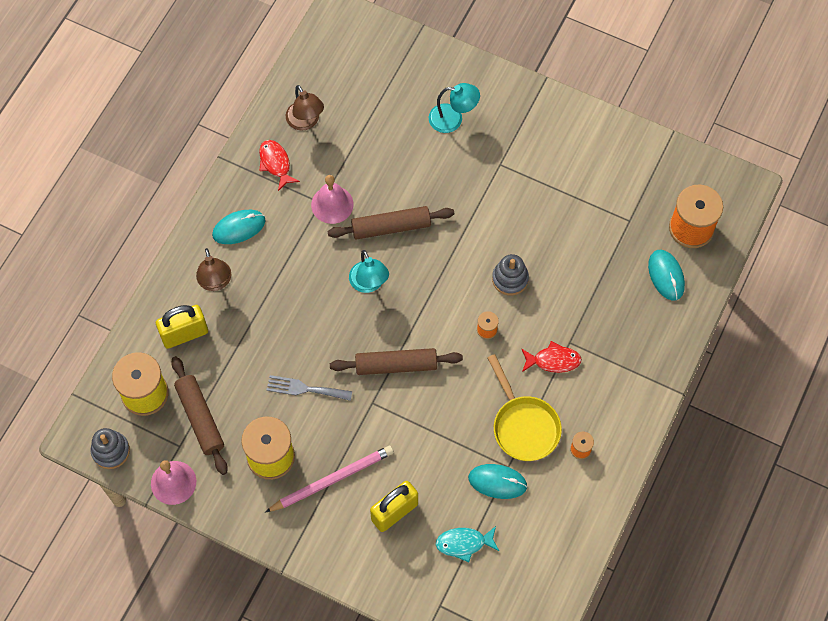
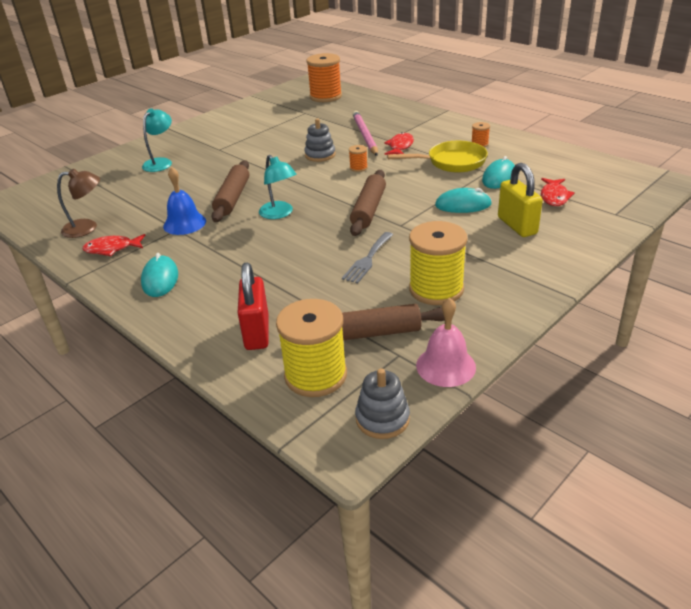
camera: 70 degrees left, 30 degrees down
yellow padlock [156,305,208,349] -> red padlock [238,263,269,350]
brown lamp [196,248,231,291] -> none
pink pencil [265,445,394,512] -> pink pencil moved to [352,111,378,156]
pink bell [311,175,354,224] -> blue bell [163,167,206,235]
turquoise lamp [349,250,389,293] -> turquoise lamp turned 60 degrees clockwise [259,155,296,219]
turquoise fish [435,526,499,562] -> red fish [541,178,575,206]
turquoise mouse [648,250,685,301] -> turquoise mouse moved to [435,188,492,213]

